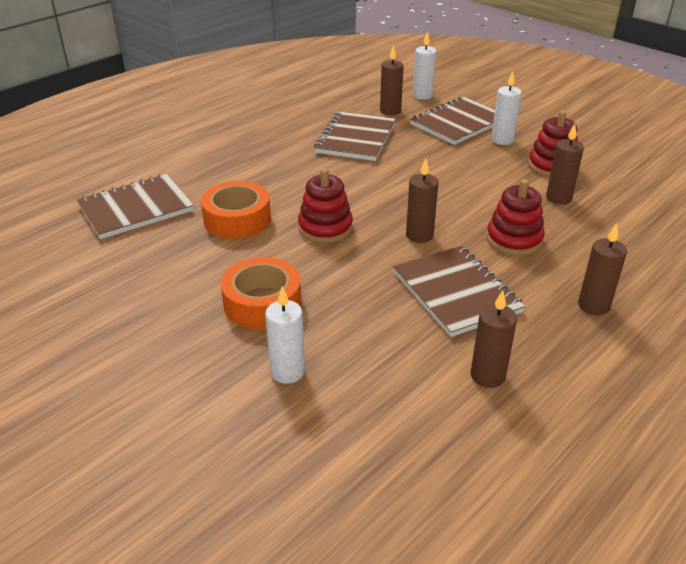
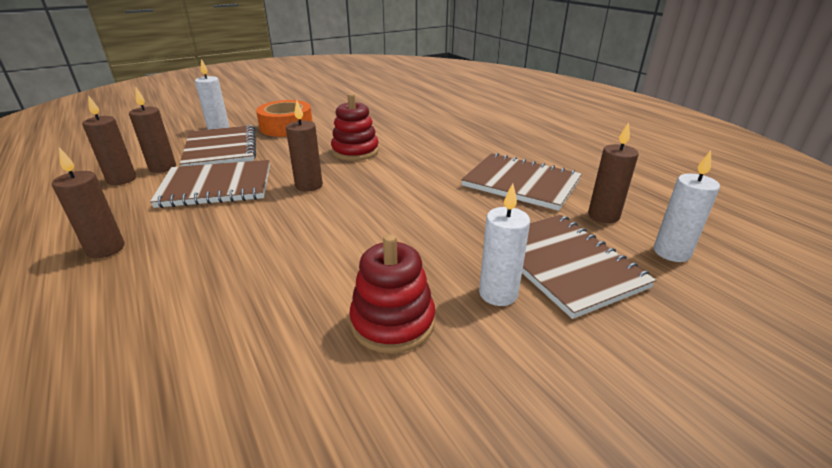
camera: 105 degrees right, 5 degrees down
brown notebook [76,174,194,239] -> brown notebook moved to [180,125,256,166]
orange tape [201,181,271,239] -> none
red stacking toy [487,179,545,256] -> none
brown candle [546,124,584,204] -> brown candle moved to [129,88,176,173]

